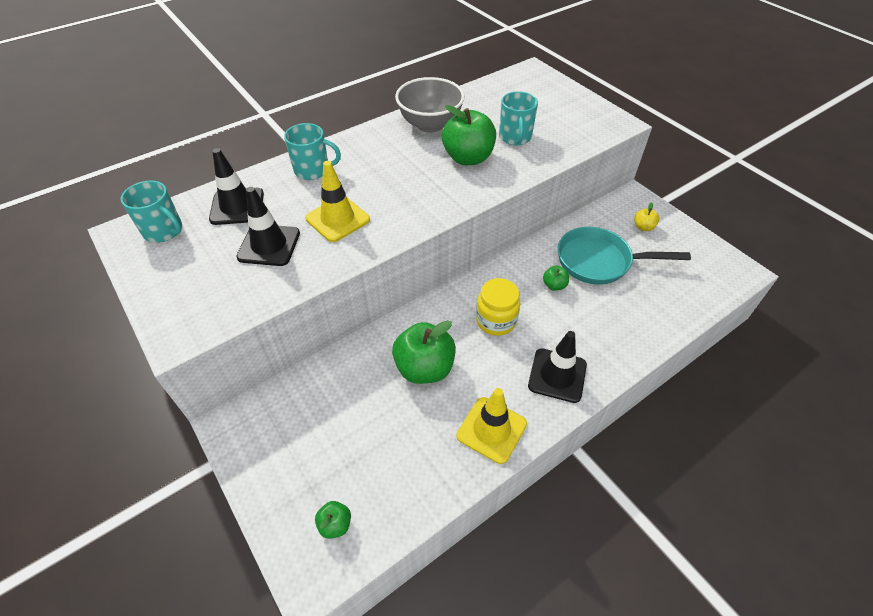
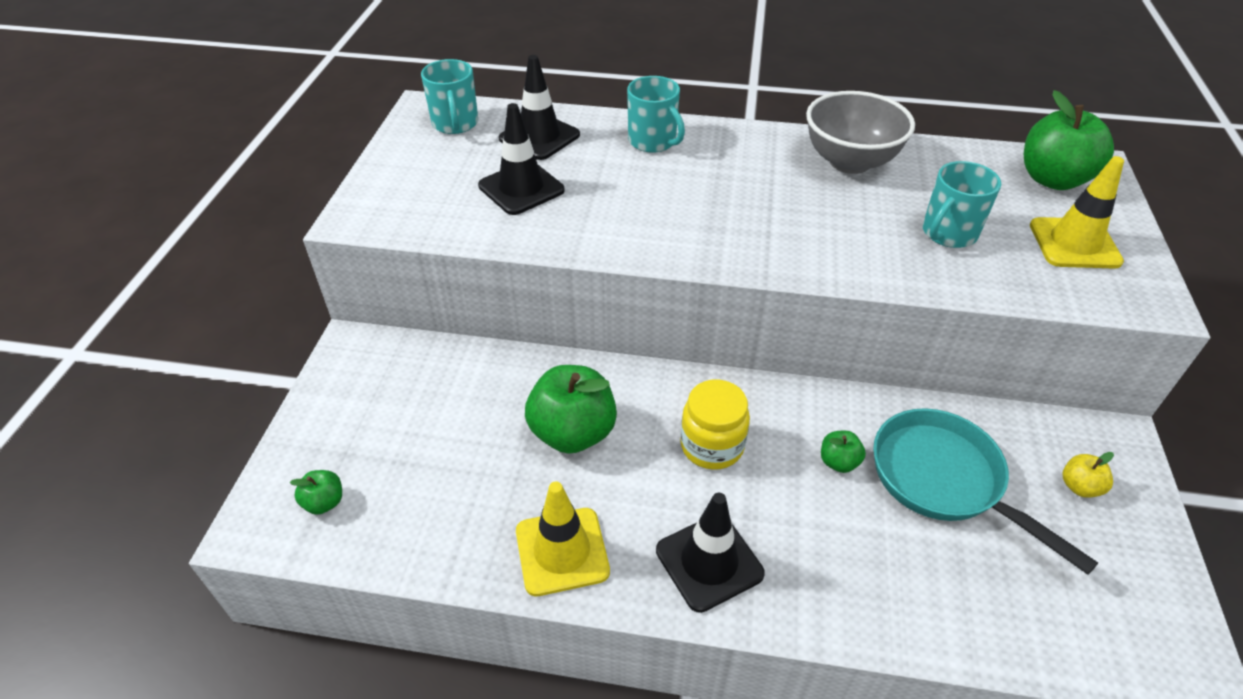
camera: 45 degrees right, 5 degrees down
yellow traffic cone [305,161,370,242] -> yellow traffic cone moved to [1030,156,1124,269]
green apple [442,105,496,165] -> green apple moved to [1024,90,1114,190]

